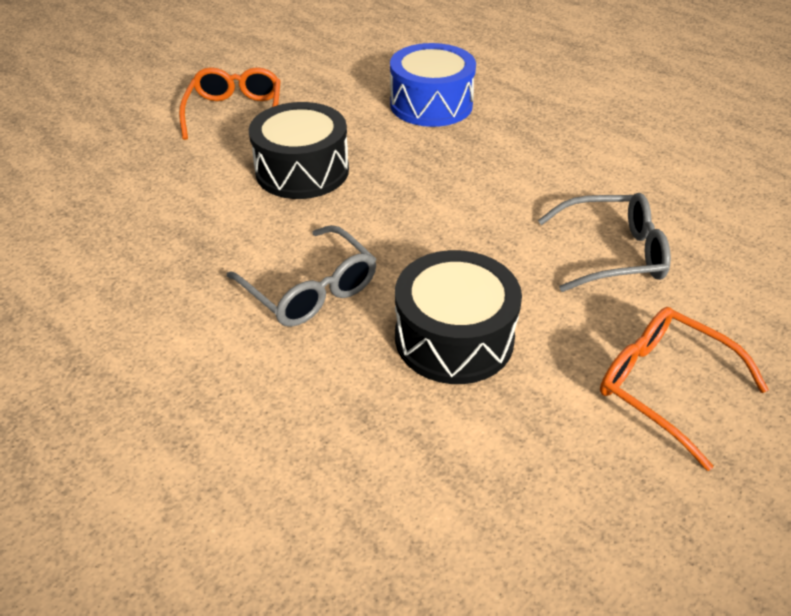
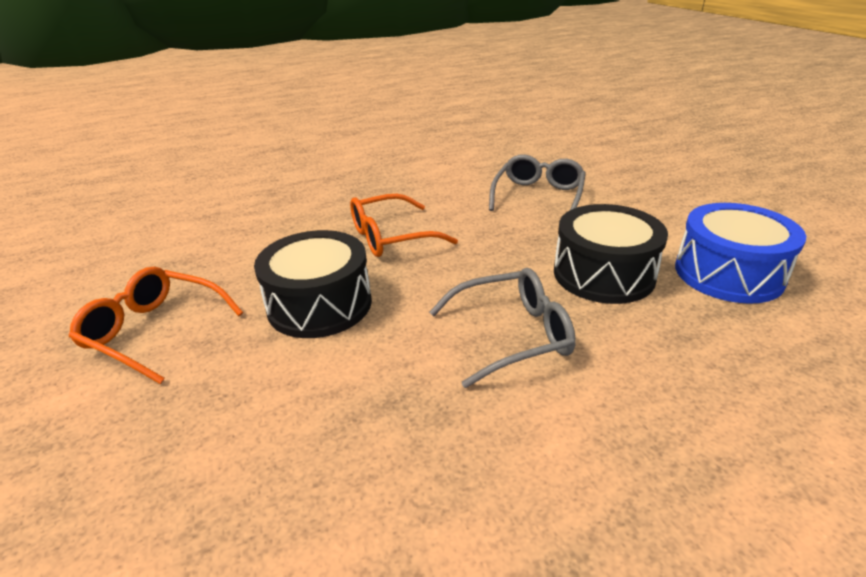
camera: 65 degrees left, 10 degrees down
blue drum [390,43,476,127] -> blue drum moved to [675,203,806,304]
orange glasses [600,307,769,471] -> orange glasses moved to [350,194,458,257]

